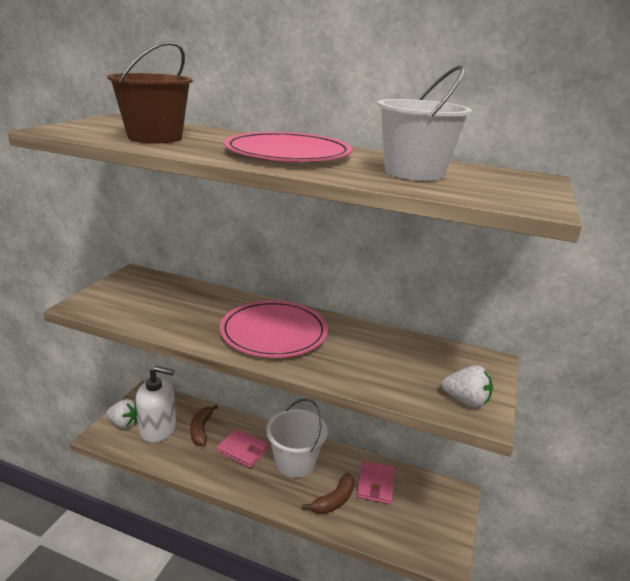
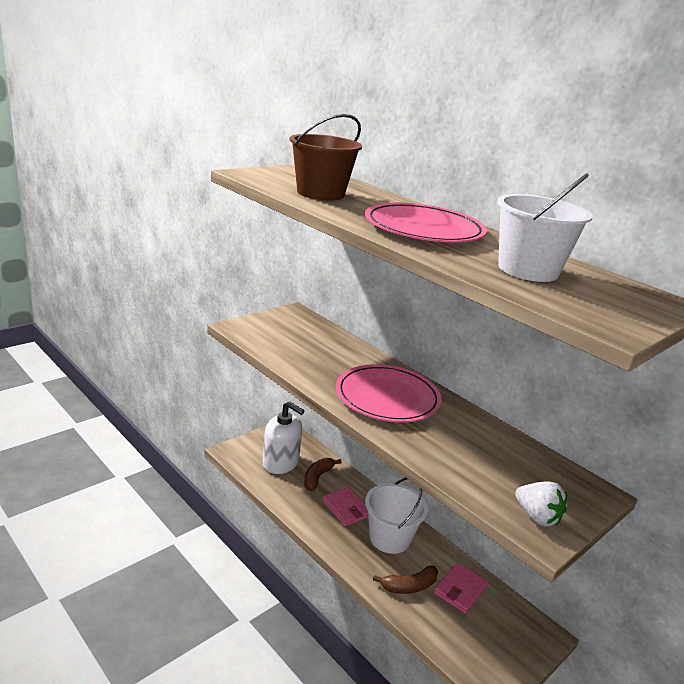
camera: 25 degrees right, 0 degrees up
white strawberry [106,399,138,429] -> none

